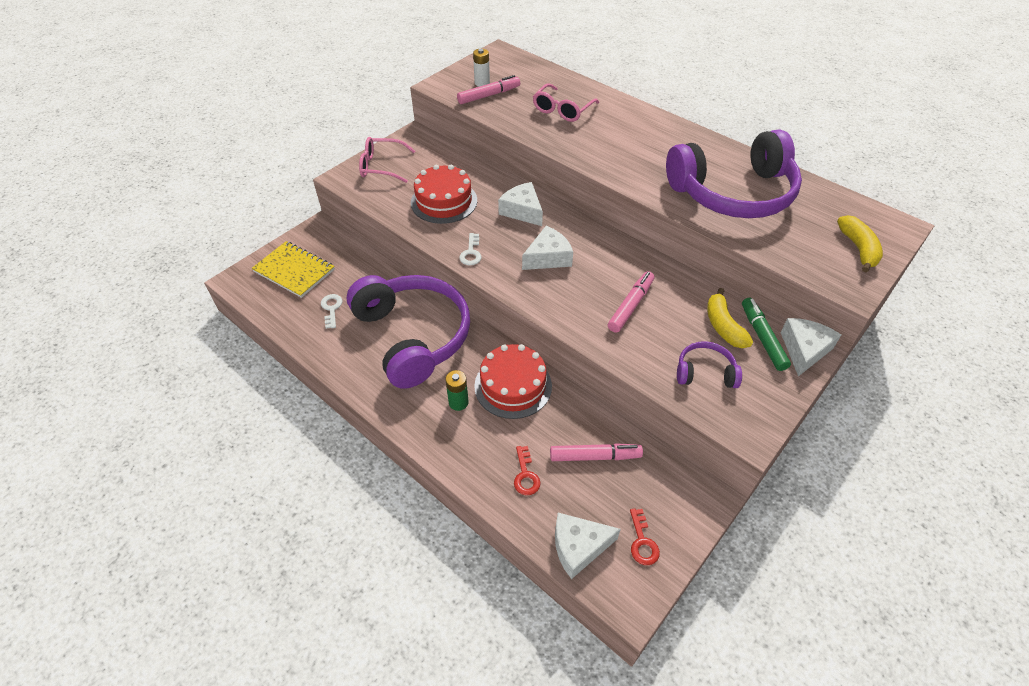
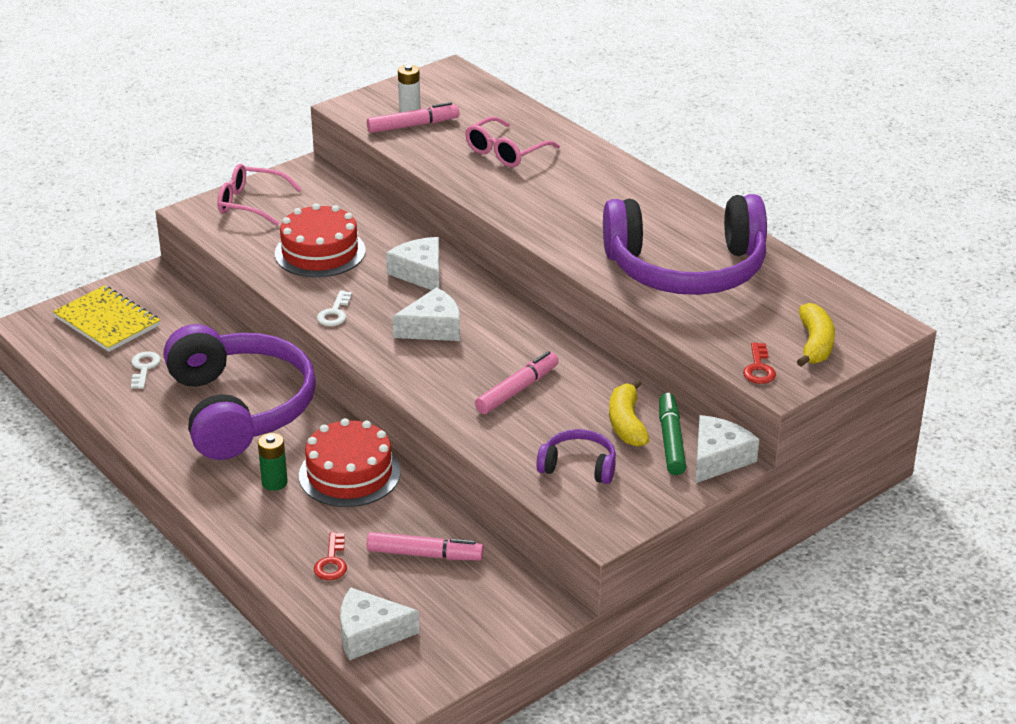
camera: 10 degrees right, 15 degrees down
red key [630,509,660,565] -> red key moved to [743,342,776,384]

